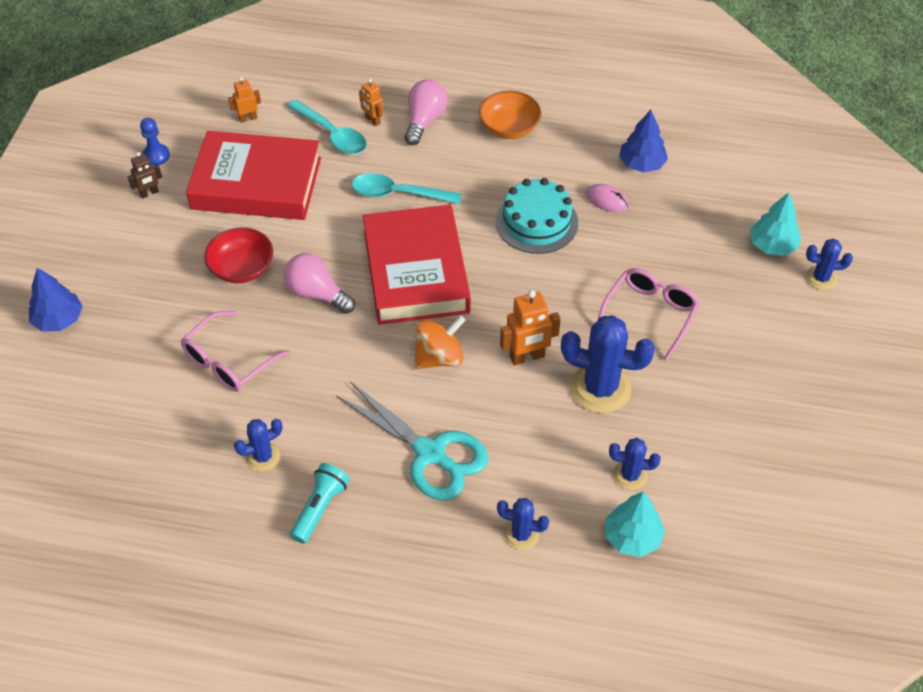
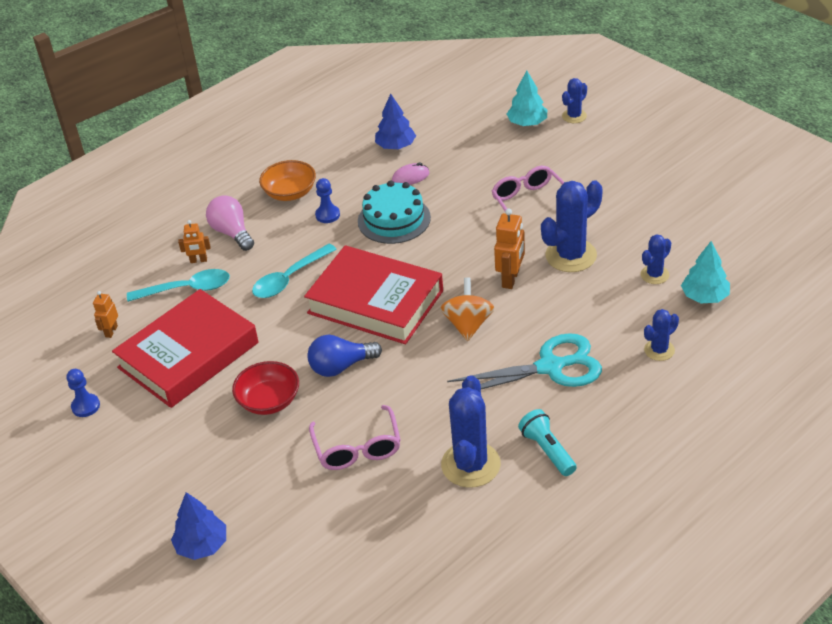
camera: 50 degrees left, 10 degrees down
brown robot [127,152,162,199] -> none
blue cactus [234,419,282,472] -> blue cactus [441,375,501,488], size x1.84
pink light bulb [284,253,355,314] -> blue light bulb [307,335,382,377]
none -> blue pawn [315,178,340,223]

